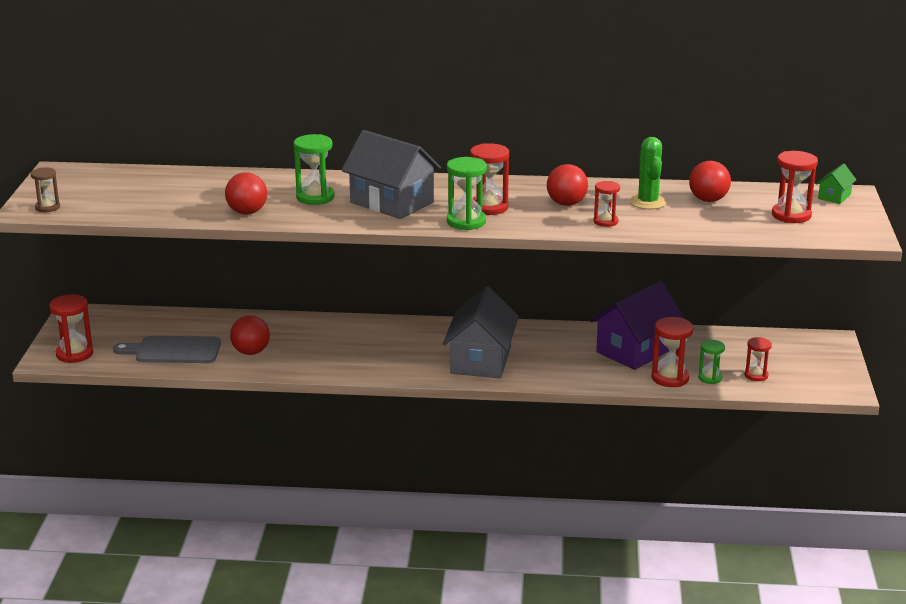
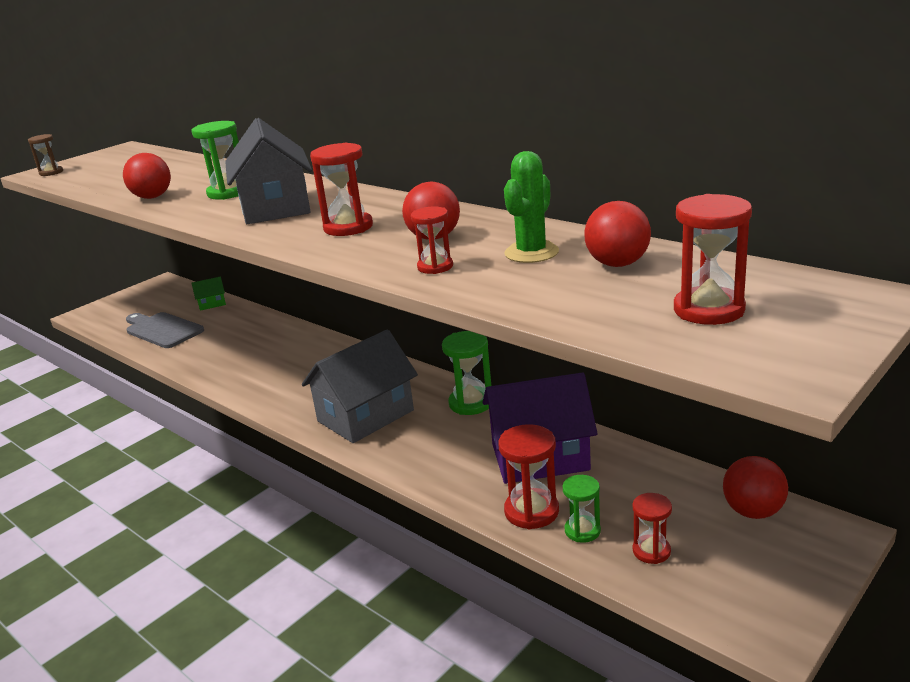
camera: 40 degrees right, 0 degrees up
red hourglass [49,294,93,363] -> none
red ball [230,315,270,355] -> red ball moved to [723,456,788,519]
green hourglass [447,157,487,230] -> green hourglass moved to [442,331,491,415]
green house [816,163,856,204] -> green house moved to [192,277,226,311]

